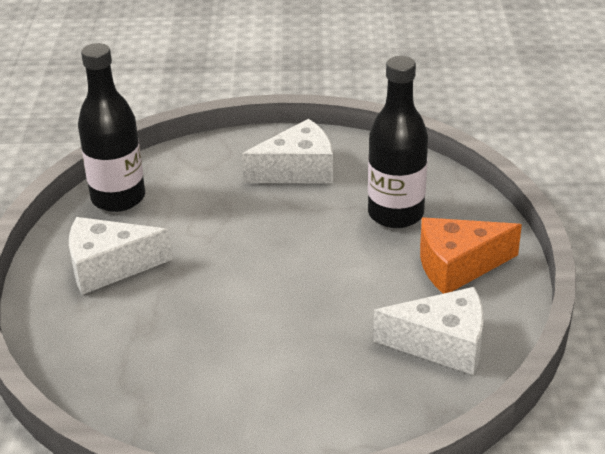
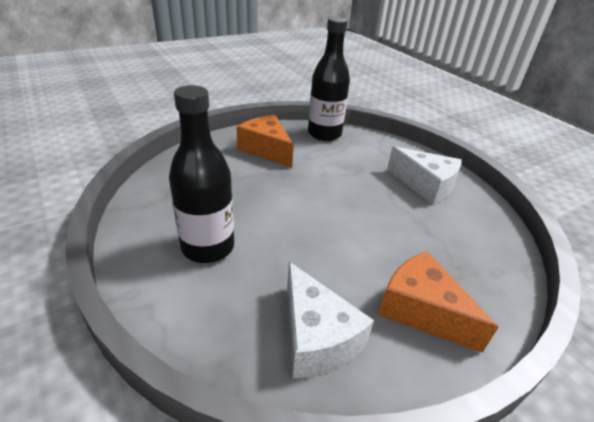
camera: 55 degrees right, 0 degrees up
white cheese [69,217,172,295] -> orange cheese [237,115,294,168]
black bottle [368,56,428,228] -> black bottle moved to [169,85,234,263]

